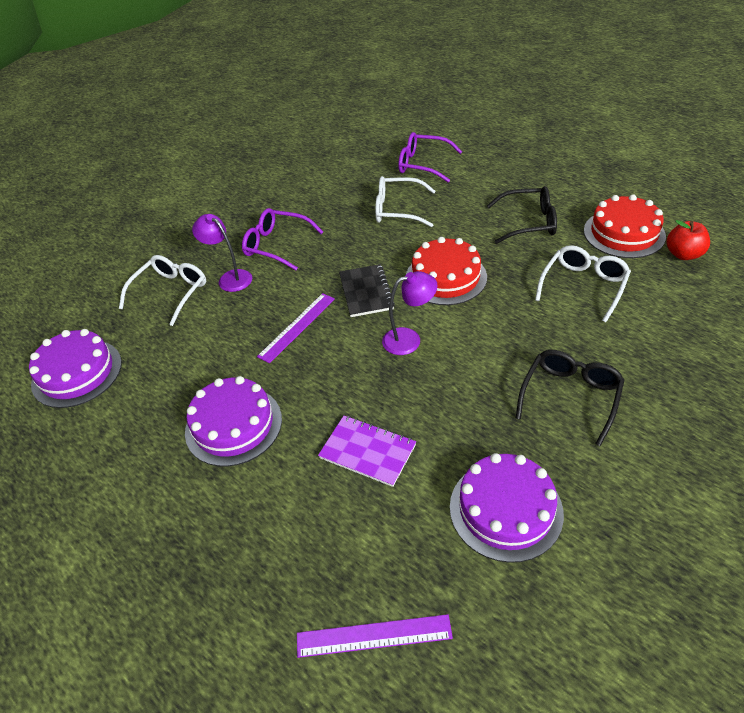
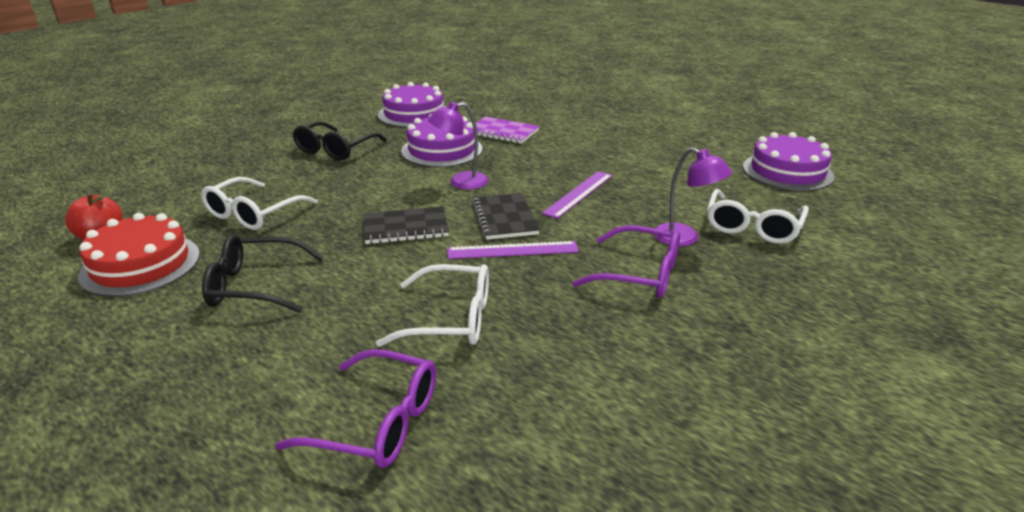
camera: 175 degrees right, 15 degrees down
purple cake [185,376,282,467] -> purple cake moved to [401,114,482,167]
purple ruler [297,614,453,658] -> purple ruler moved to [447,241,579,259]
red cake [406,237,487,305] -> black notebook [364,206,449,244]

